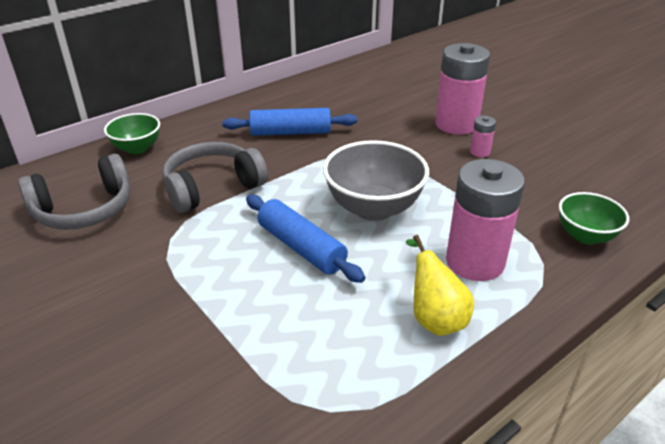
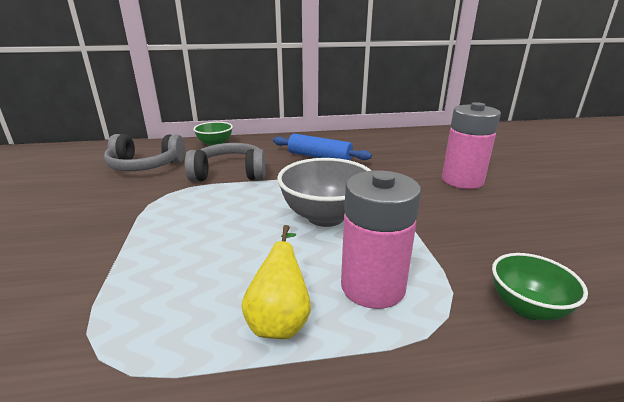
camera: 30 degrees right, 10 degrees down
blue rolling pin [246,195,366,283] -> none
pink battery [470,116,496,157] -> none

